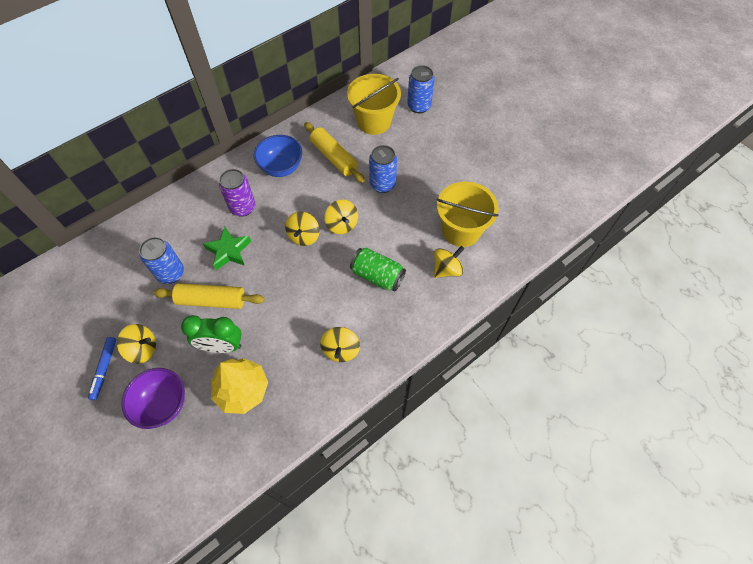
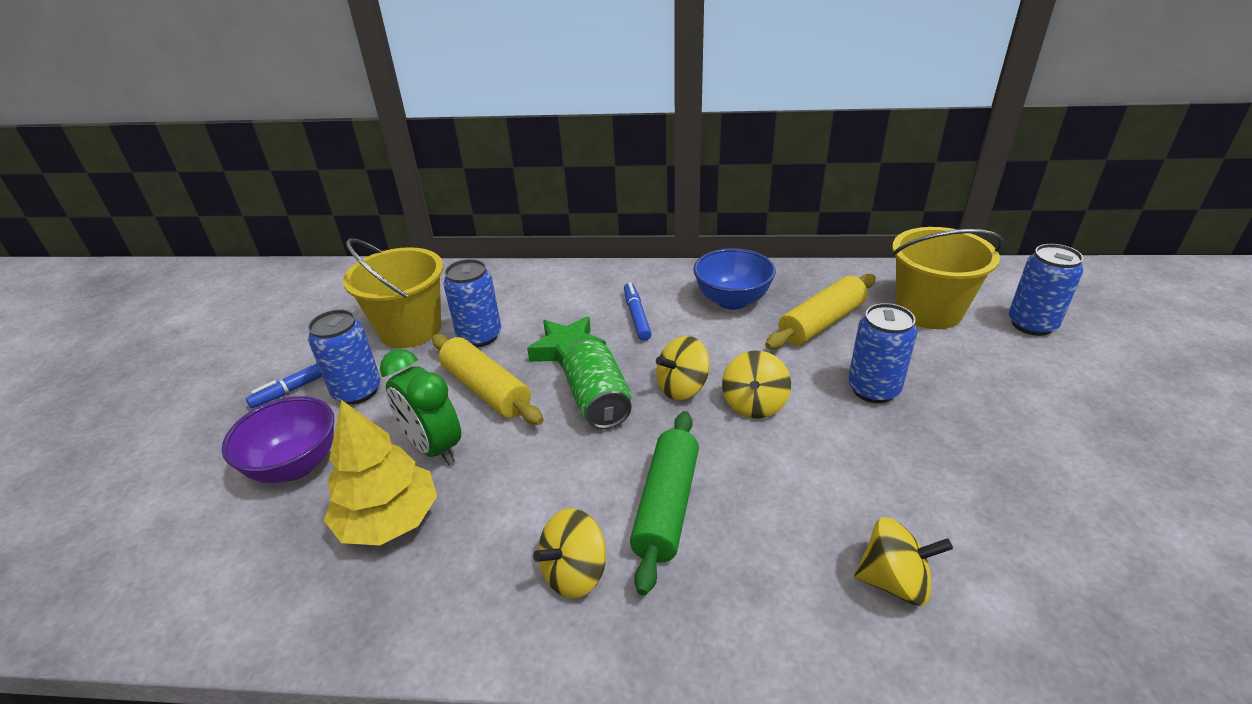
camera: 45 degrees right, 25 degrees down
yellow spinning top [117,324,156,364] -> blue can [308,310,381,405]
purple can [219,169,255,217] -> blue marker [624,282,652,341]
yellow rolling pin [304,122,365,183] -> yellow rolling pin turned 45 degrees clockwise [765,274,876,349]
green can [350,247,406,292] -> green can moved to [563,340,632,429]
yellow bucket [437,182,499,247] -> yellow bucket moved to [343,238,443,348]
none -> green rolling pin [630,411,699,595]

